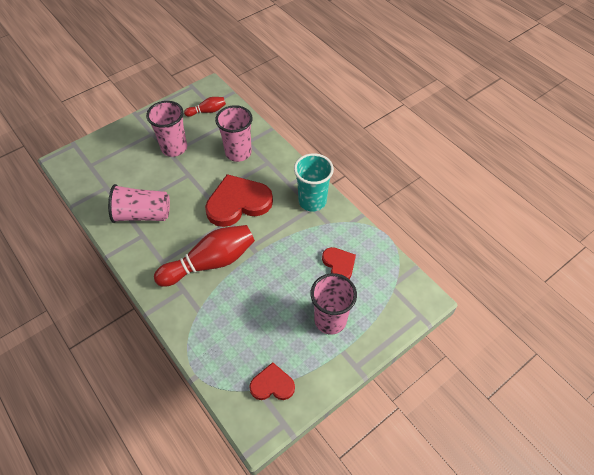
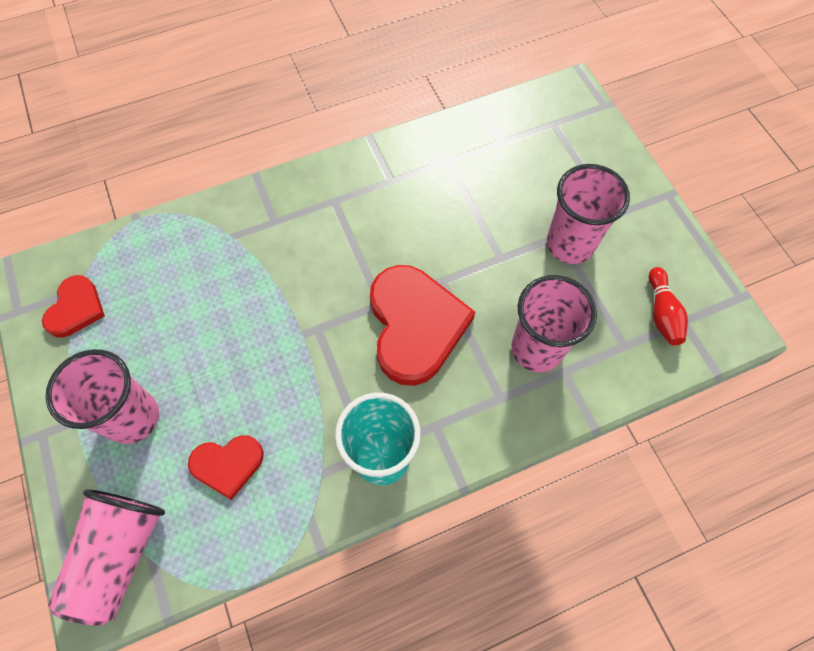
camera: 105 degrees right, 10 degrees up
pink cup [108,184,170,223] -> pink cup moved to [48,489,165,625]
red bowling pin [154,225,255,287] -> none

